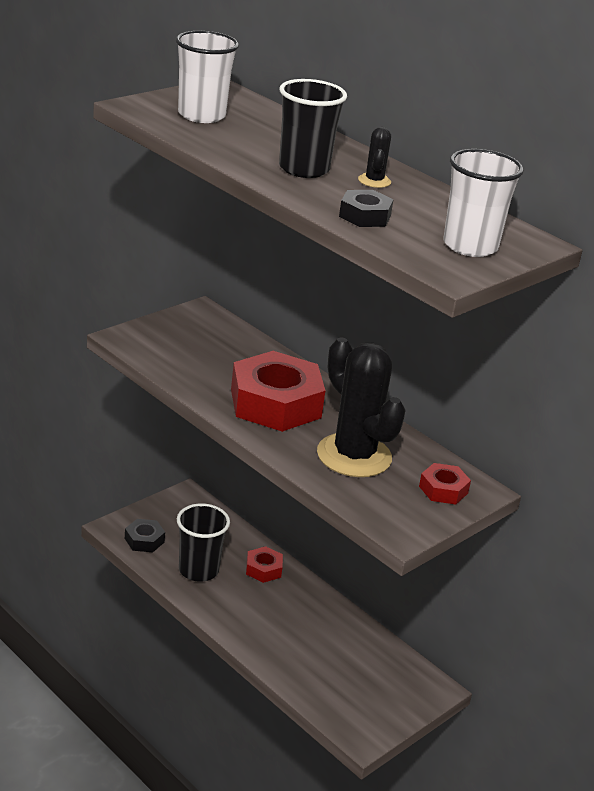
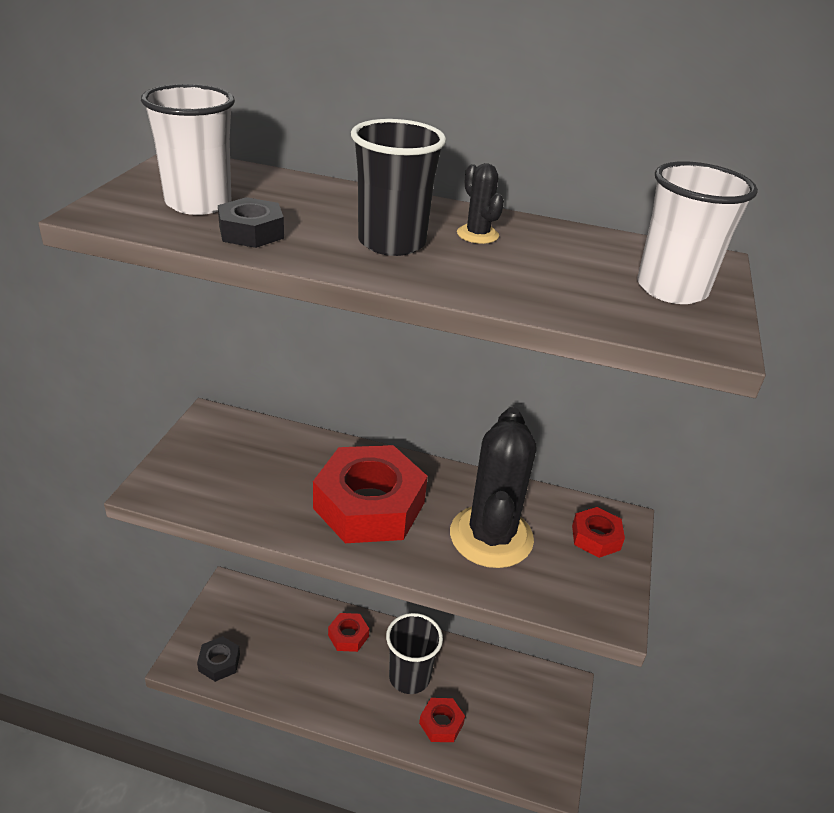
camera: 30 degrees left, 5 degrees up
black cup [177,503,230,582] -> black cup moved to [386,613,443,694]
black cactus [317,338,406,477] -> black cactus turned 75 degrees clockwise [450,407,536,568]
black nut [339,190,394,227] -> black nut moved to [218,197,284,248]
none -> red nut [419,698,465,742]

